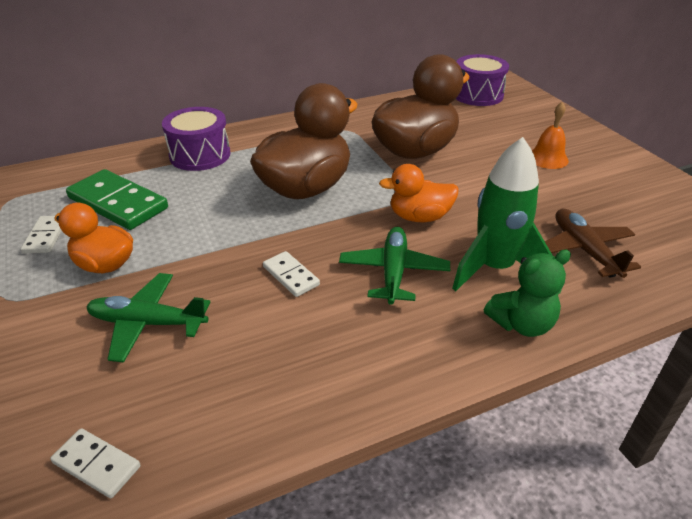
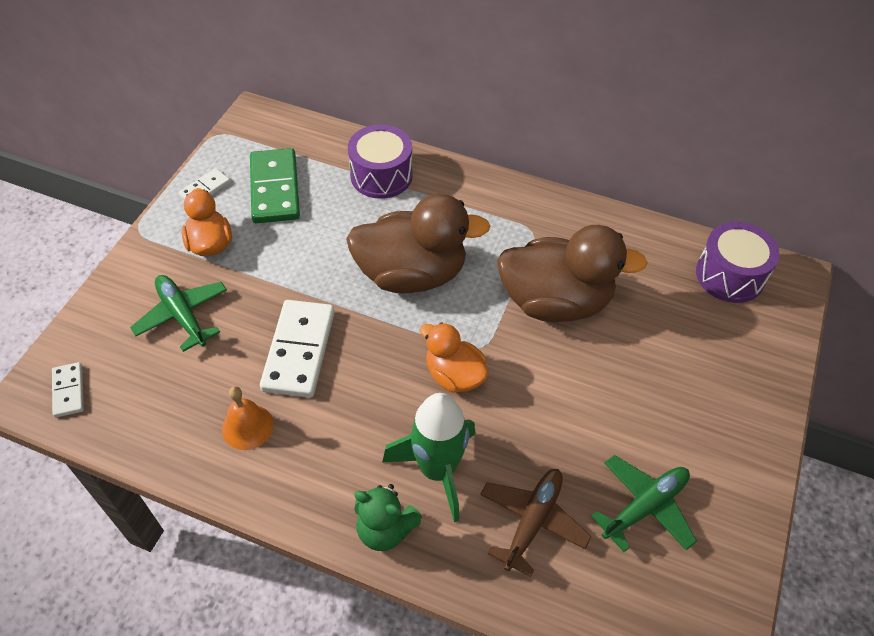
camera: 45 degrees right, 15 degrees up
white domino [263,251,320,297] -> white domino [260,300,335,398], size x1.93
green plane [339,227,450,305] -> green plane moved to [591,455,697,552]
orange bell [532,102,569,169] -> orange bell moved to [222,386,273,450]

